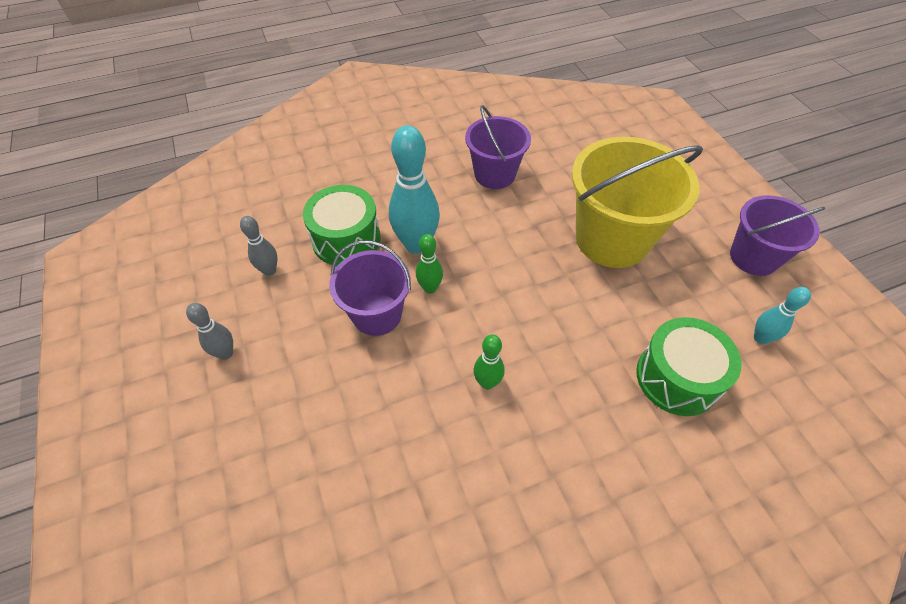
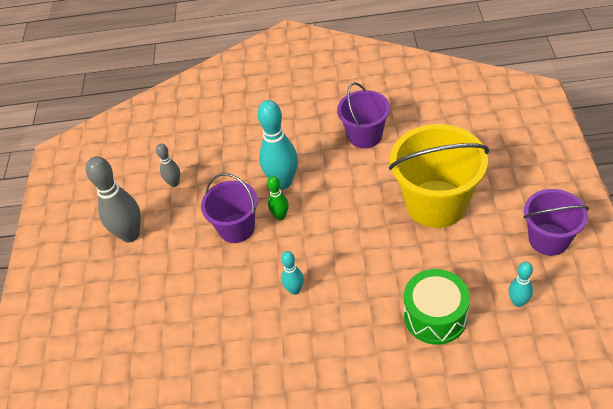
camera: 25 degrees right, 5 degrees down
grey bowling pin [186,303,233,360] -> grey bowling pin [86,156,141,242], size x1.90
green drum [303,185,381,266] -> none
green bowling pin [473,334,505,389] -> turquoise bowling pin [281,251,304,295]

